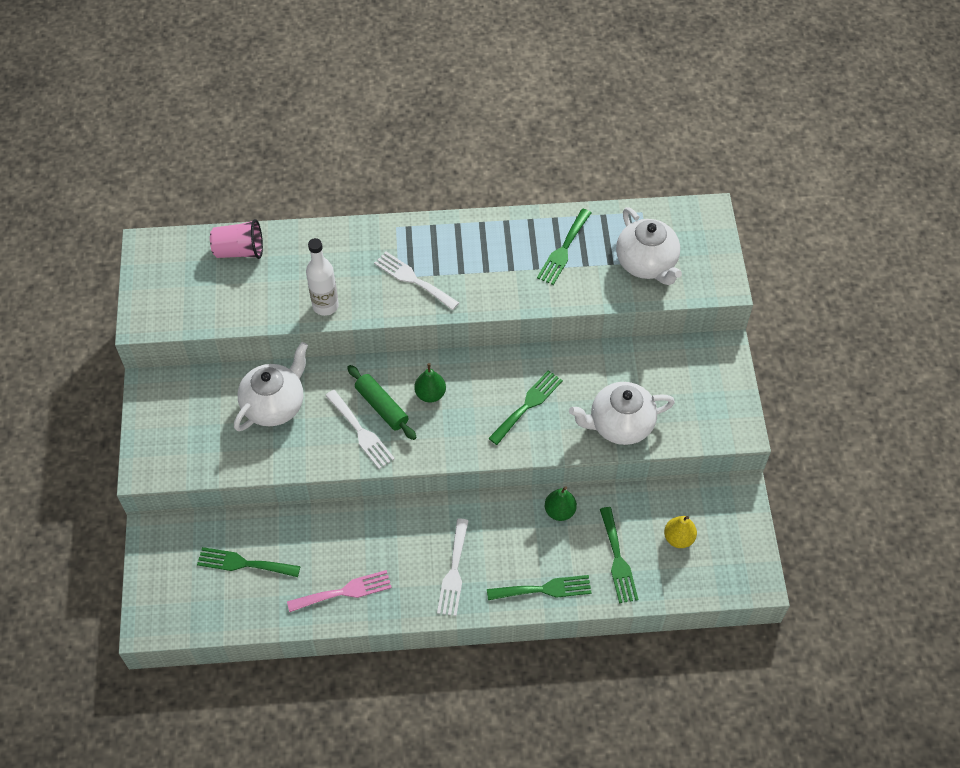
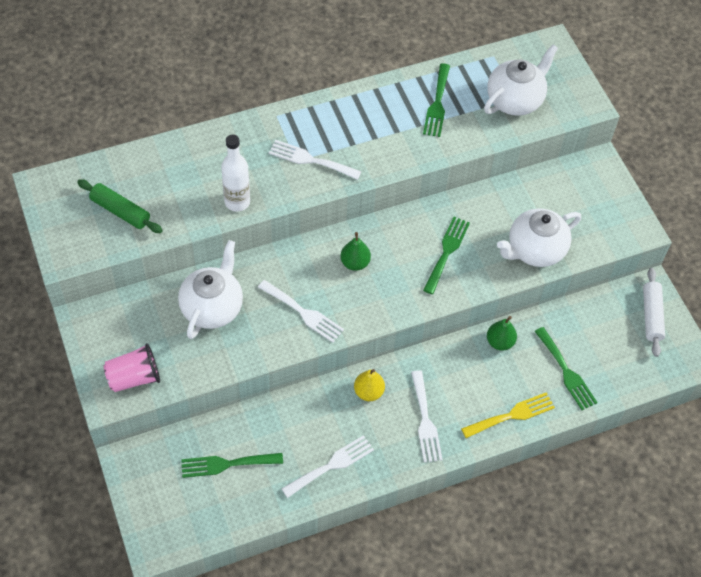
camera: 20 degrees left, 0 degrees up
pink cup [210,219,263,259] -> pink cup moved to [103,343,160,392]
pink fork [287,570,392,612] -> white fork [282,435,374,498]
green rolling pin [347,365,417,440] -> green rolling pin moved to [77,179,163,233]
green fork [487,575,592,600] -> yellow fork [461,392,555,438]
white teapot [616,207,682,285] -> white teapot turned 90 degrees counterclockwise [484,44,558,116]
yellow pear [664,516,697,548] -> yellow pear moved to [354,369,385,401]
none -> white rolling pin [643,268,665,357]

